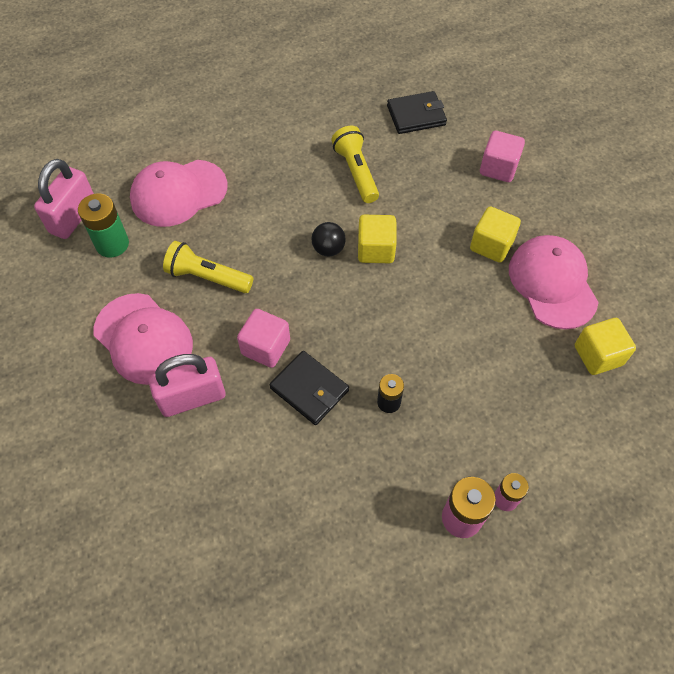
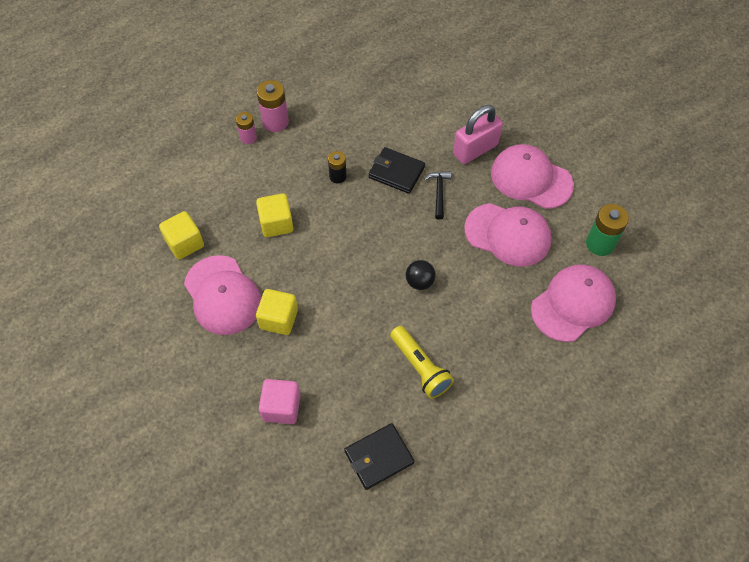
camera: 165 degrees right, 0 degrees up
pink padlock [34,159,94,239] -> none
yellow flashlight [163,241,253,293] -> pink cap [464,203,552,266]
pink cube [237,309,290,368] -> black hammer [424,171,451,220]
yellow cube [358,215,397,263] -> yellow cube moved to [256,193,293,237]

